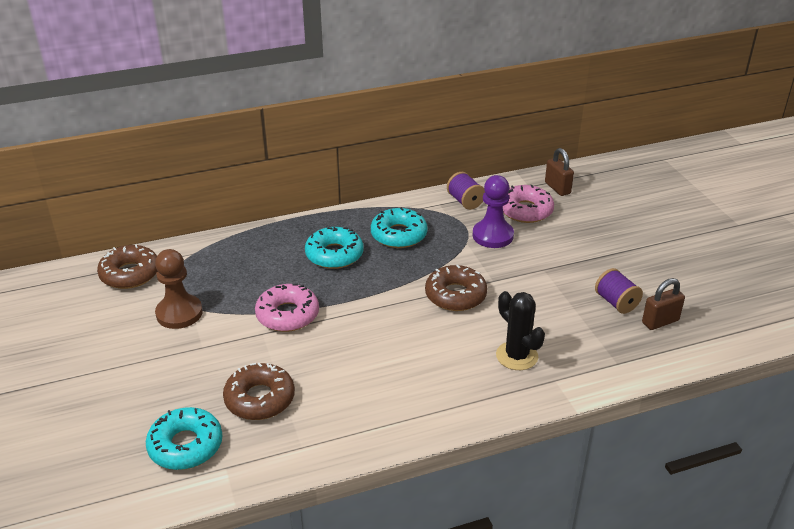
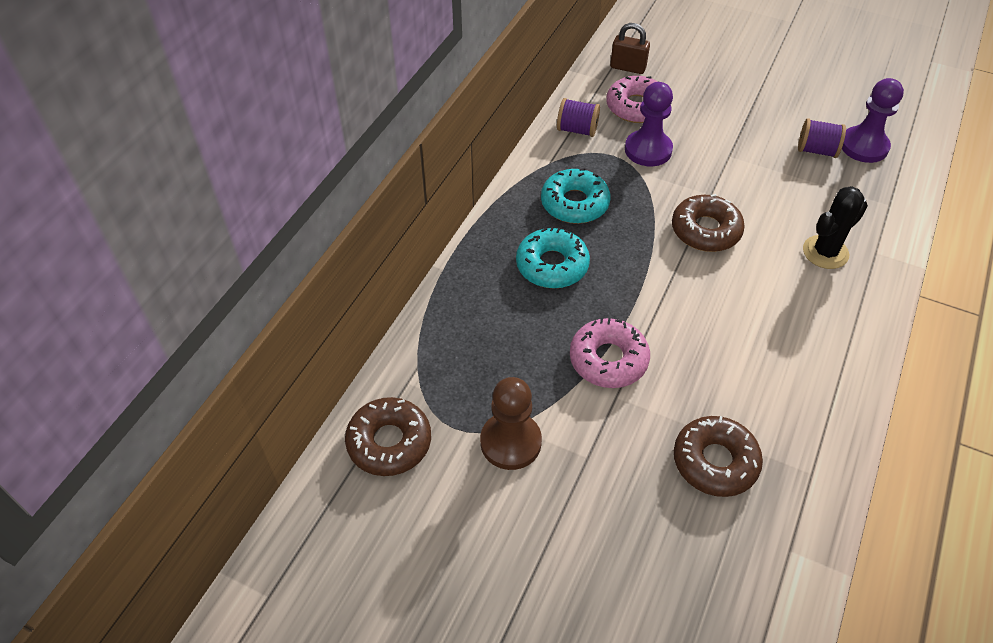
camera: 45 degrees left, 15 degrees up
turquoise donut [146,407,223,470] -> none
black cactus [496,291,545,370] -> black cactus turned 45 degrees counterclockwise [803,186,868,269]
brown padlock [642,278,685,330] -> purple pawn [842,78,904,163]

